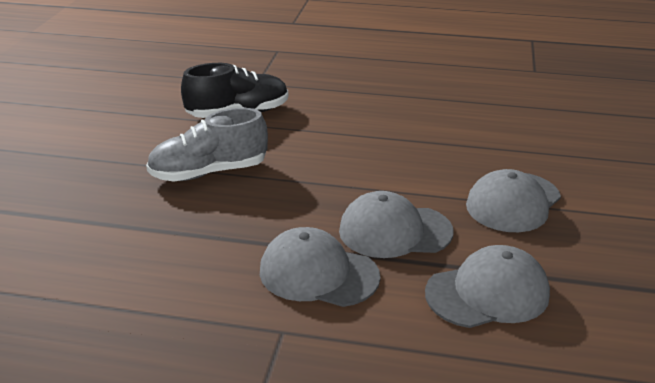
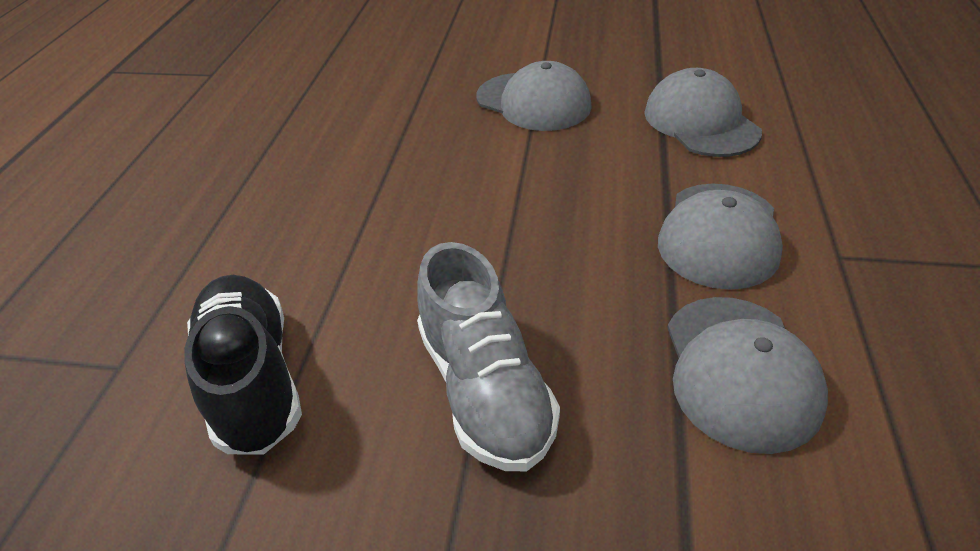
camera: 90 degrees left, 10 degrees up
grey cap [339,191,453,258] -> grey cap moved to [667,297,828,454]

